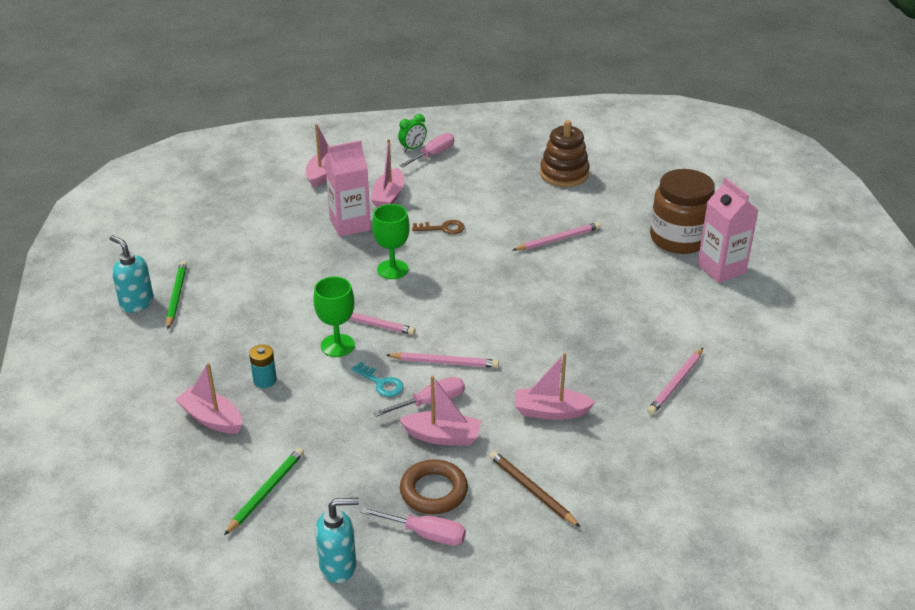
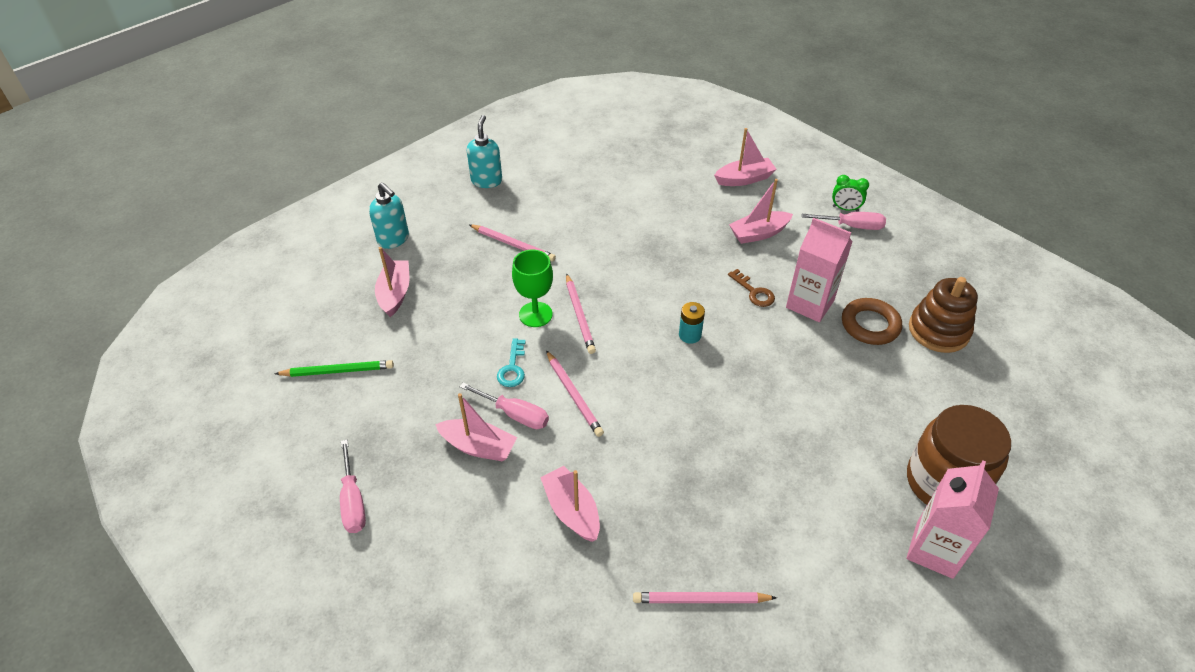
camera: 55 degrees right, 10 degrees up
green pencil [166,261,187,329] -> none
turquoise battery [249,344,277,388] -> turquoise battery moved to [679,302,705,344]
turquoise soap dispenser [316,498,359,583] -> turquoise soap dispenser moved to [369,182,409,249]
pink carton [325,140,371,237] -> pink carton moved to [786,218,853,322]
green goblet [372,204,410,279] -> none
pink boat [399,375,481,445] -> pink boat turned 45 degrees counterclockwise [435,393,517,462]
brown ring [400,459,468,514] -> brown ring moved to [842,298,902,345]
brown pencil [489,451,581,528] -> none
pink pencil [513,222,601,251] -> pink pencil moved to [469,224,556,262]

